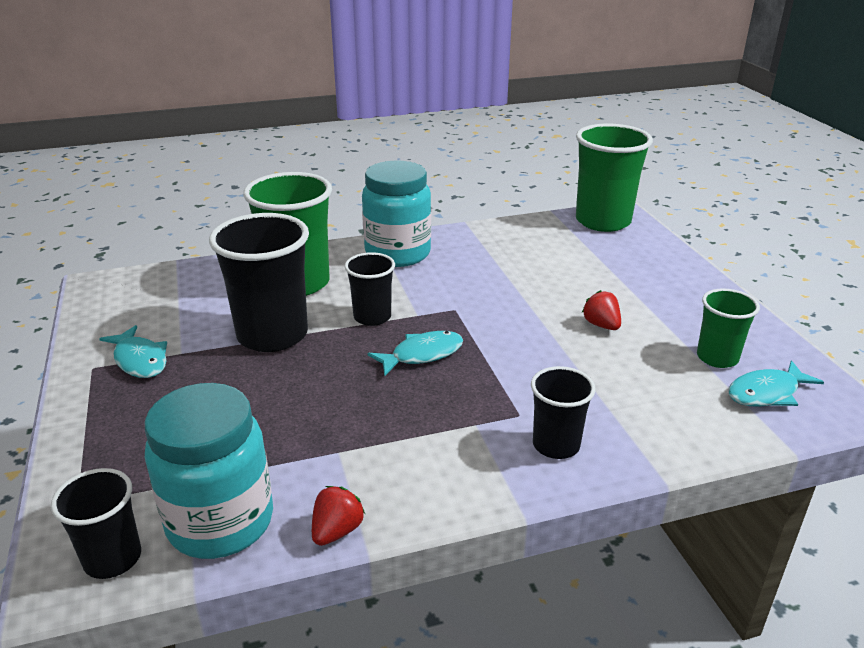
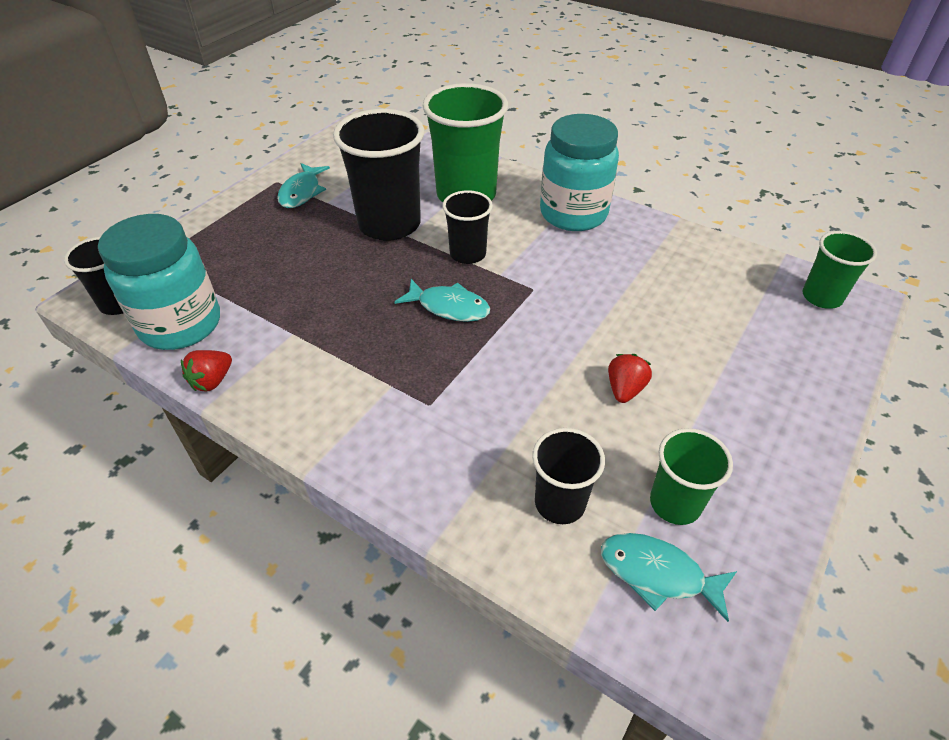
camera: 50 degrees right, 15 degrees up
red strawberry [312,486,365,546] -> red strawberry turned 135 degrees clockwise [181,350,232,391]
black cup [531,366,596,459] -> black cup moved to [532,428,605,524]
green cup [576,124,653,232] -> green cup [802,231,877,309], size x0.55

